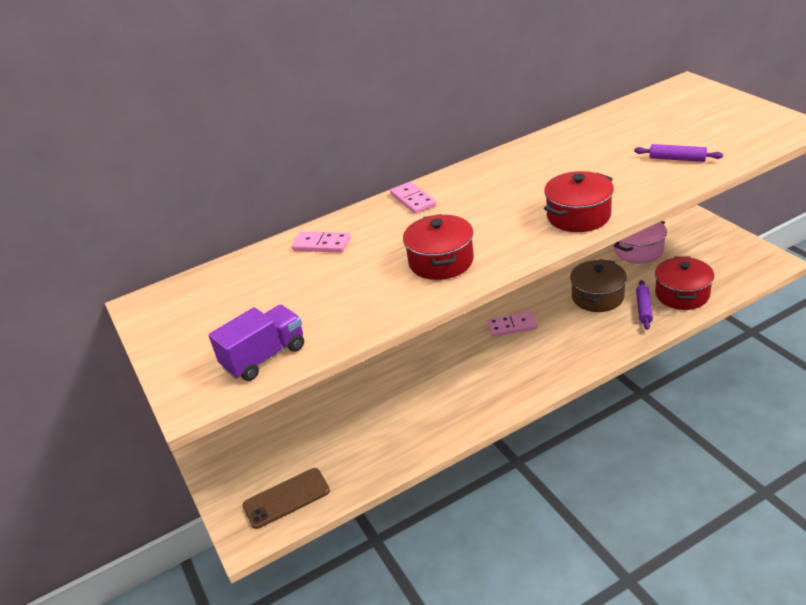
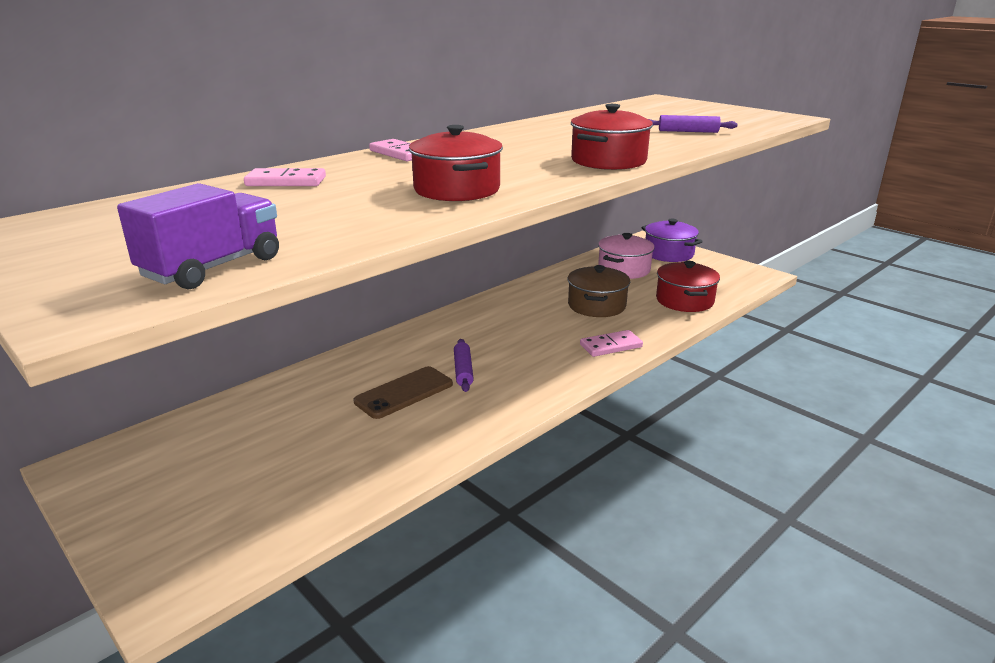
camera: 20 degrees left, 10 degrees down
brown phone [243,468,330,529] -> brown phone moved to [354,366,453,419]
pink domino [488,312,537,337] -> pink domino moved to [580,330,643,357]
purple rolling pin [636,280,653,330] -> purple rolling pin moved to [454,339,474,392]
none -> purple pot [641,219,703,262]

